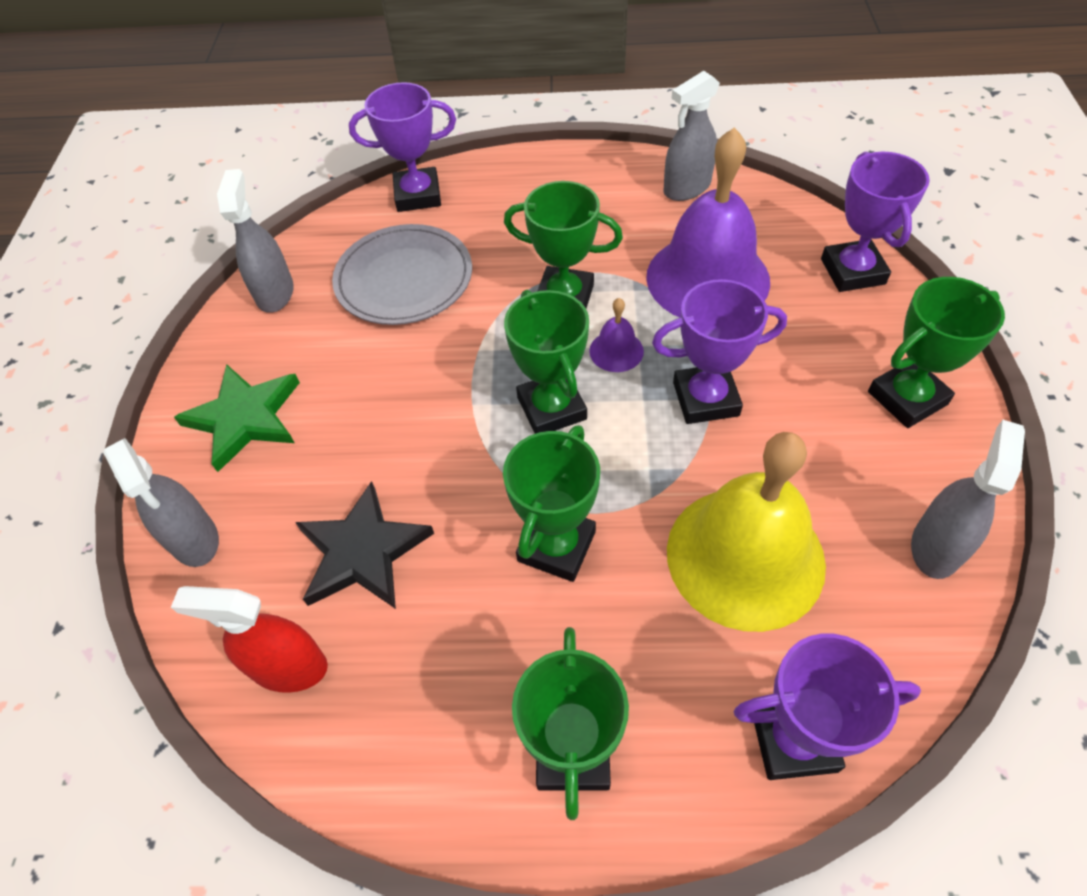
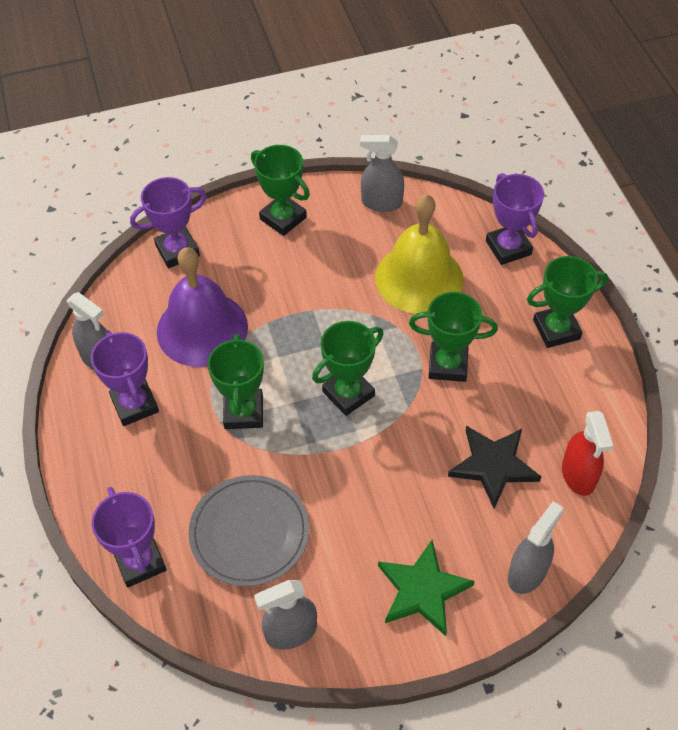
camera: 110 degrees left, 0 degrees up
purple bell [589,298,644,372] -> none
purple trophy [652,279,787,424] -> purple trophy moved to [91,330,159,426]

